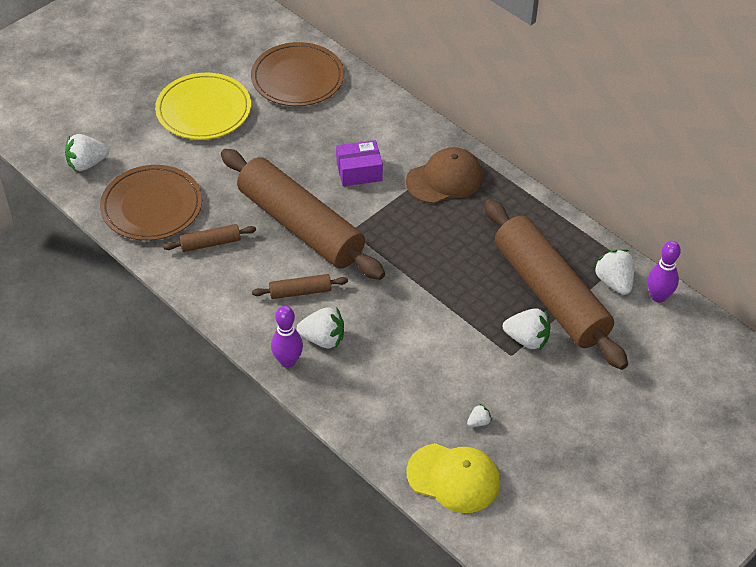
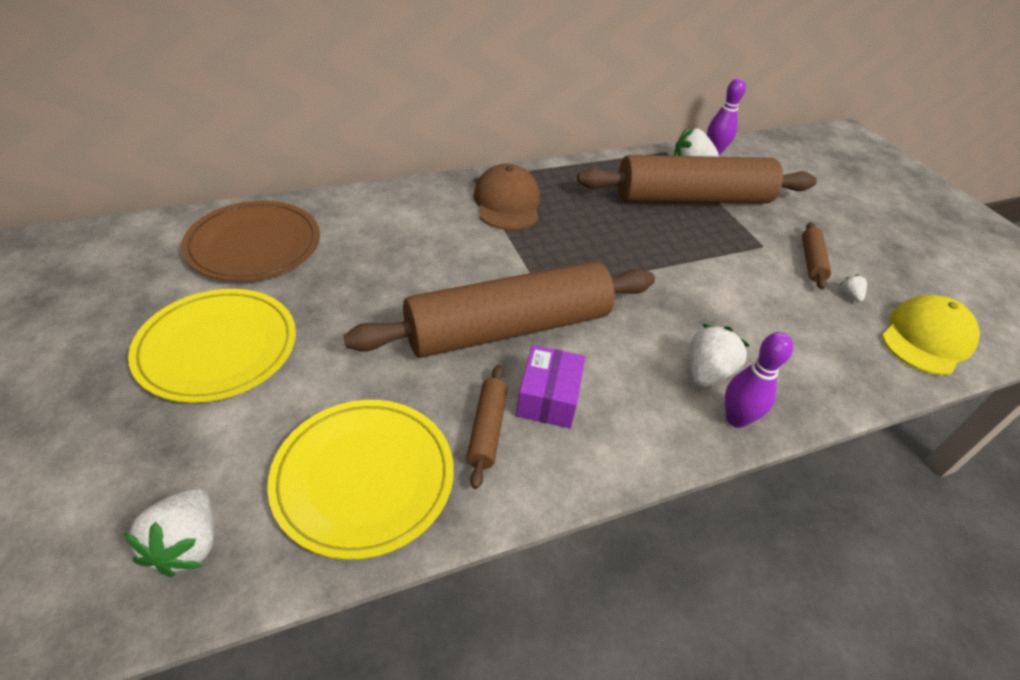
camera: 70 degrees left, 5 degrees down
brown plate [100,165,202,241] -> yellow plate [267,400,454,560]
brown rolling pin [252,274,348,299] -> brown rolling pin moved to [802,222,831,290]
purple box [336,140,383,186] -> purple box moved to [516,345,586,428]
white strawberry [503,308,550,349] -> none

